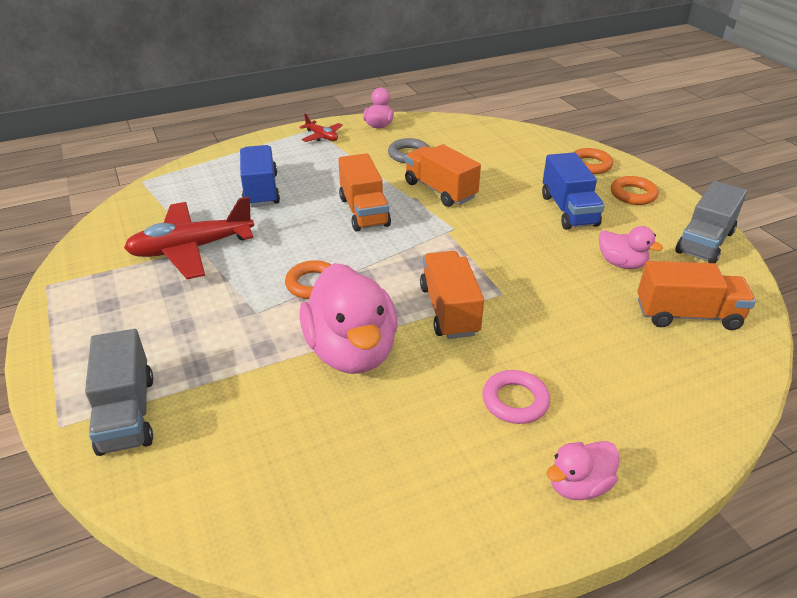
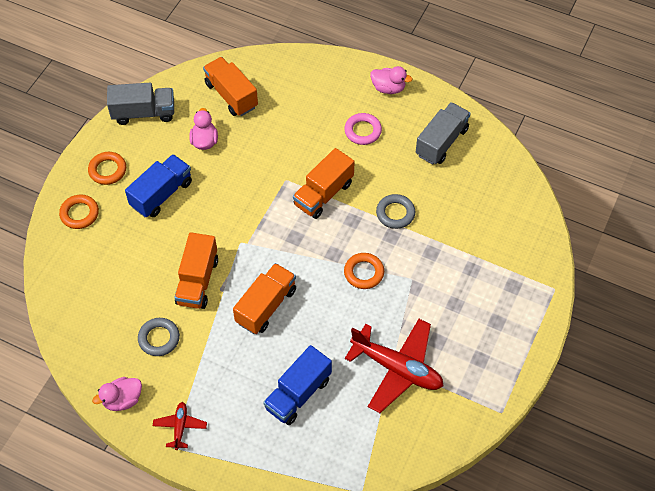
camera: 130 degrees left, 20 degrees up
grey truck [85,329,153,456] -> grey truck moved to [416,102,471,165]
pink duck [299,263,398,374] -> grey ring [376,194,415,229]

